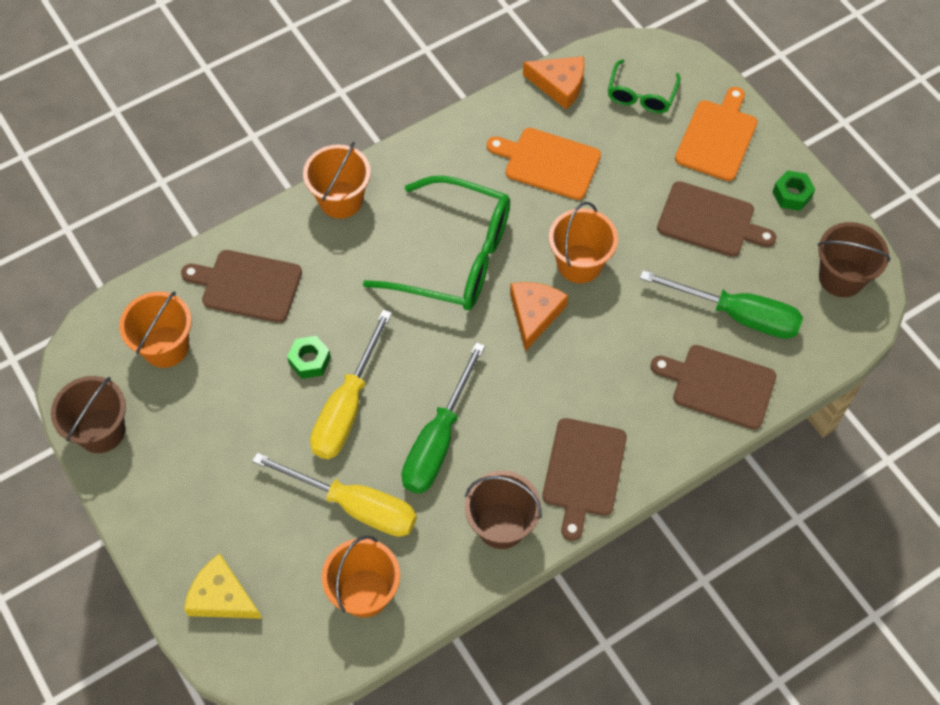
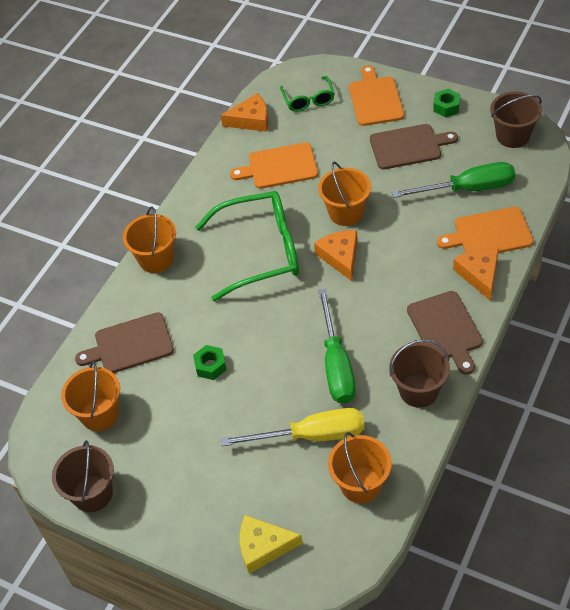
camera: 25 degrees left, 10 degrees down
yellow screwdriver [310,310,392,459] -> none
brown cutting board [651,345,776,430] -> orange cutting board [437,207,534,253]
none -> orange cheese [453,248,499,301]

